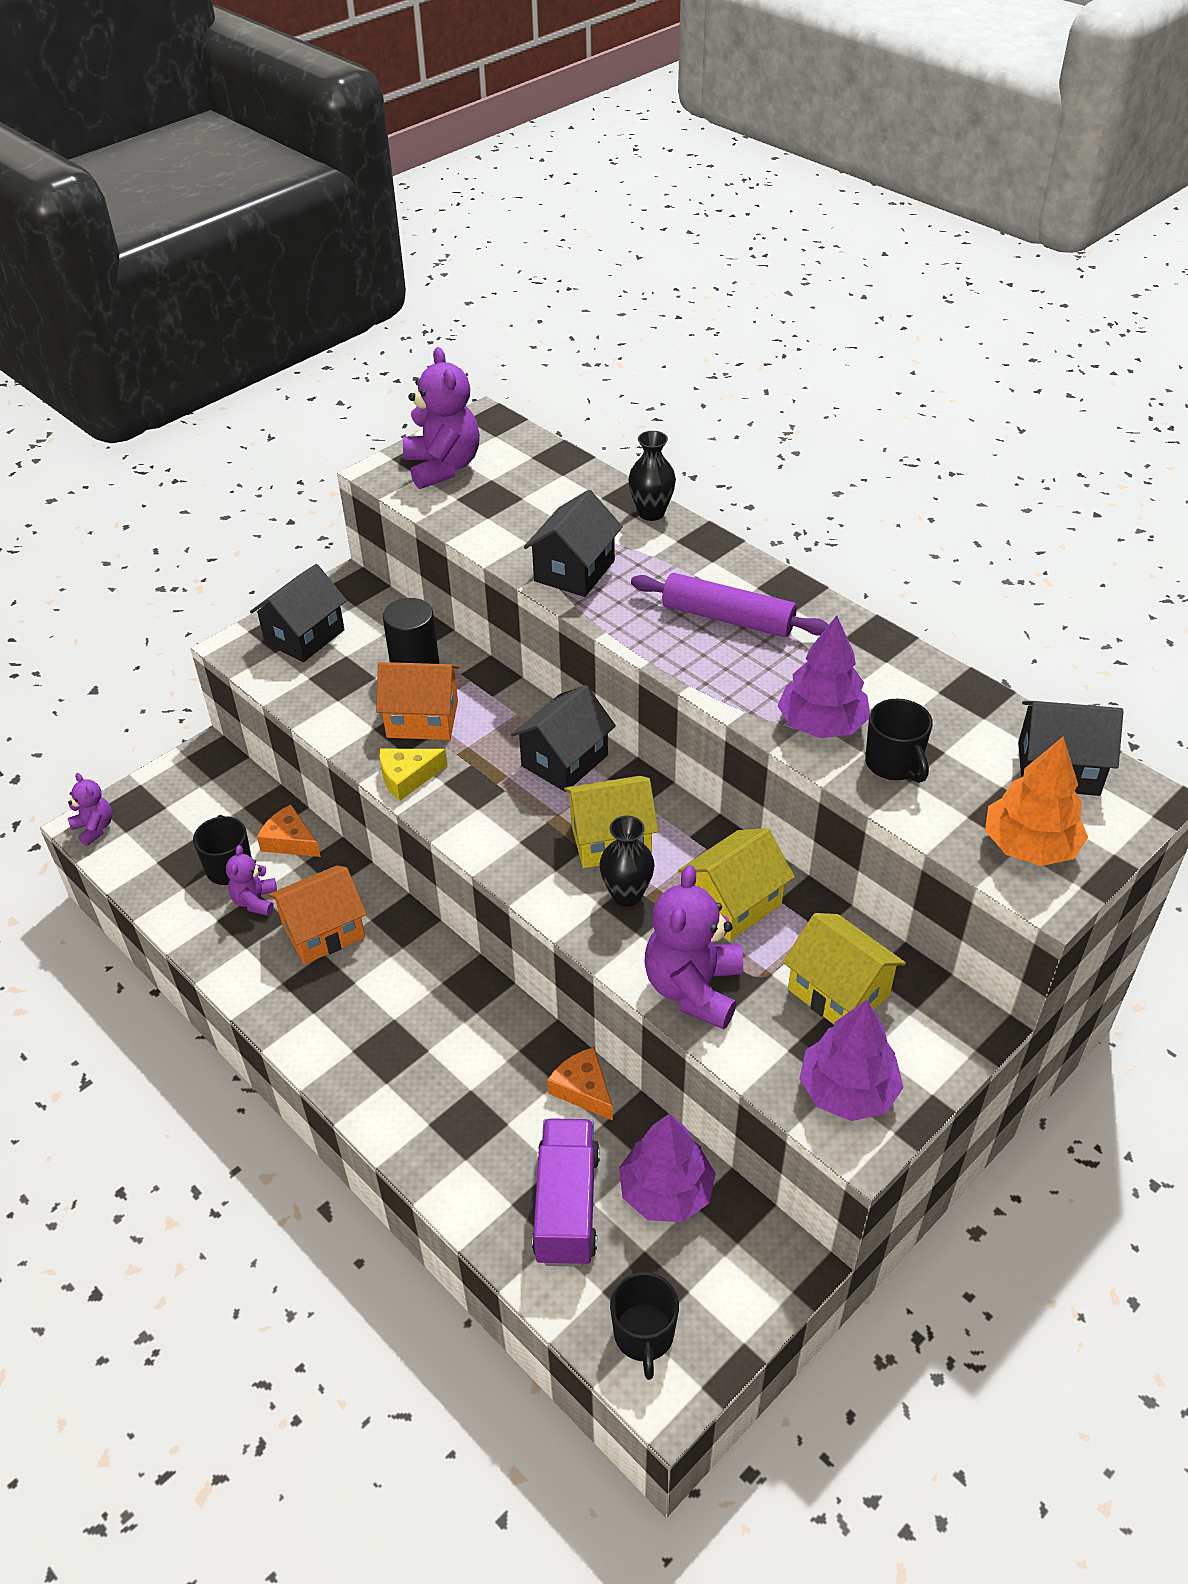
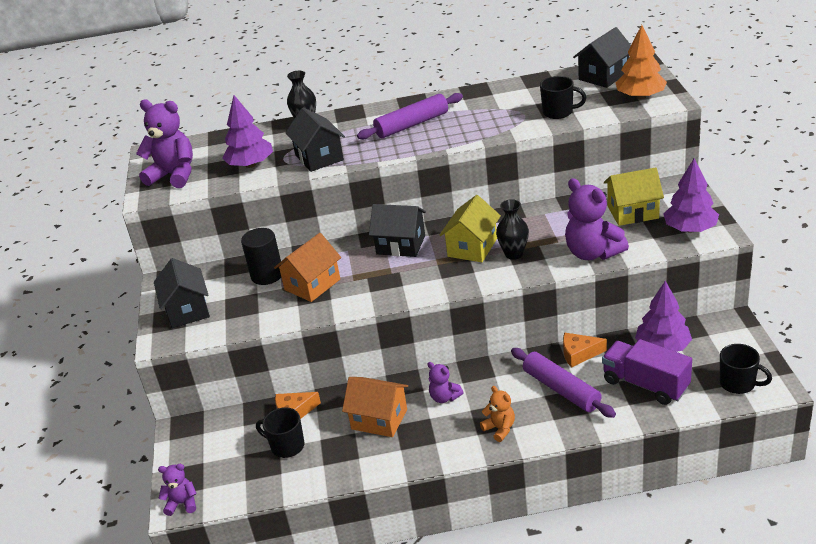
camera: 50 degrees left, 10 degrees down
purple teddy bear [226,845,277,916] -> purple teddy bear moved to [428,362,464,403]
orange house [268,865,367,964] -> orange house turned 75 degrees counterclockwise [342,377,408,437]
yellow cheese [379,749,447,801] -> none
black house [511,685,616,792] -> black house turned 60 degrees counterclockwise [369,204,426,257]
yellow house [678,828,795,941] -> none
purple tree [777,615,870,738] -> purple tree moved to [222,95,273,168]
none -> orange teddy bear [480,386,515,442]
none -> purple rolling pin [511,348,616,418]

